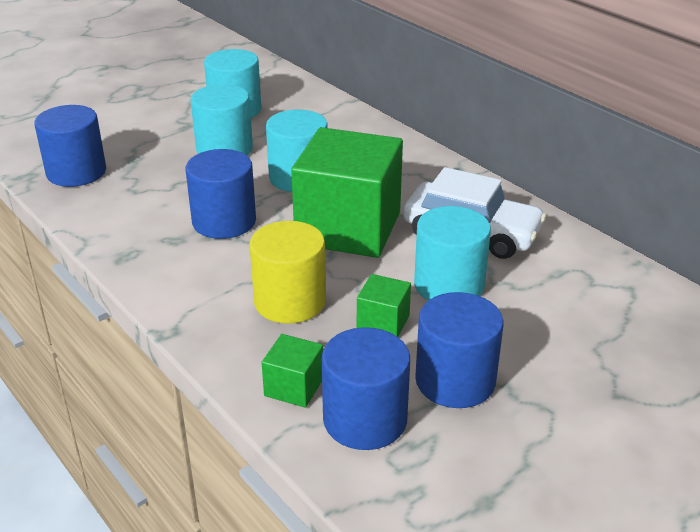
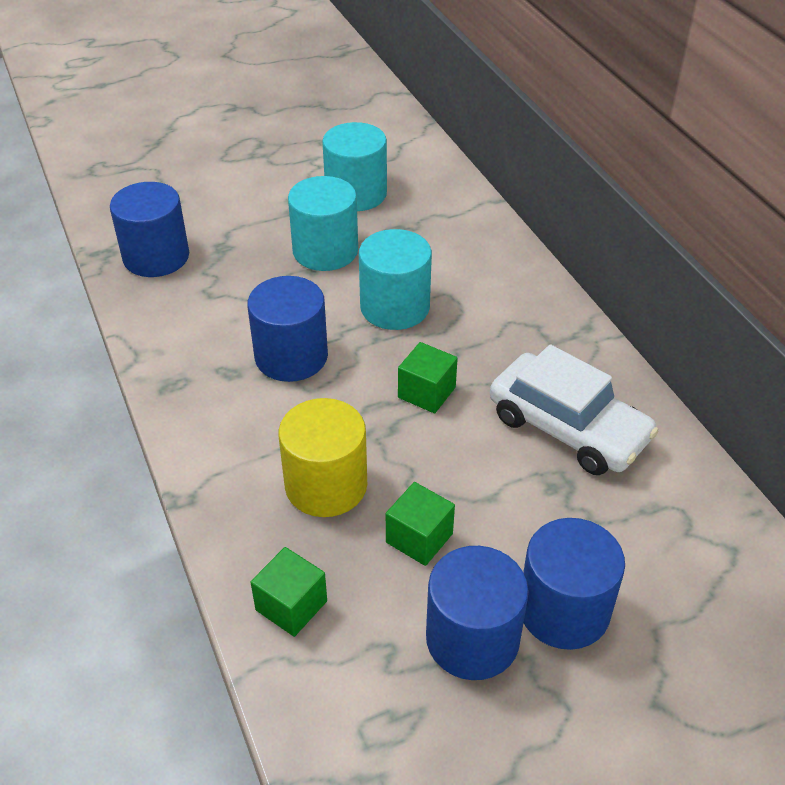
camera: 15 degrees right, 10 degrees up
green cube [291,127,403,258] -> green cube [398,342,458,413], size x0.43
blue cylinder [322,327,410,450] -> blue cylinder moved to [523,518,625,650]
turquoise cylinder [414,206,491,301] -> none

